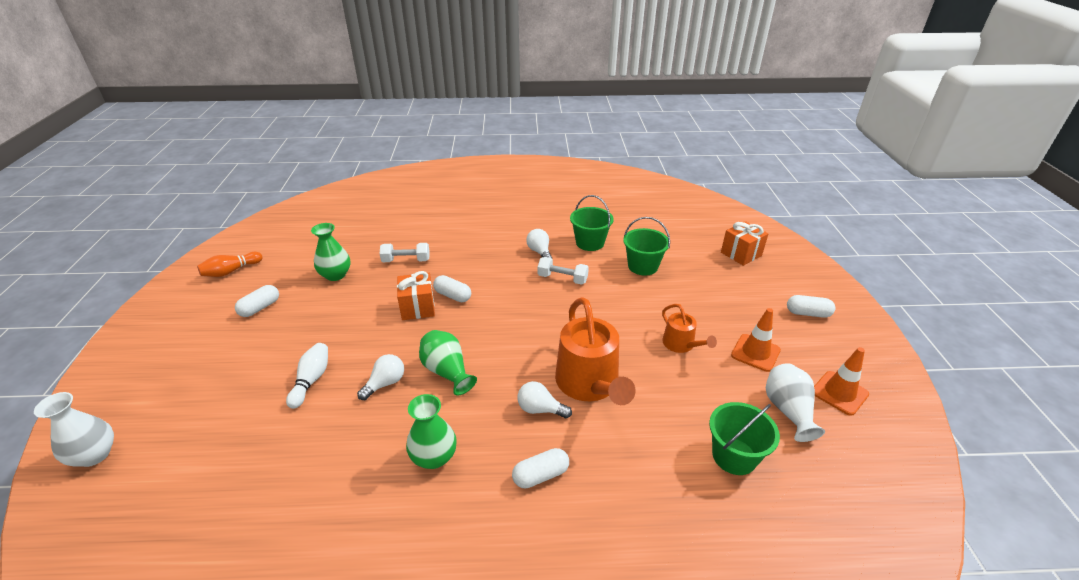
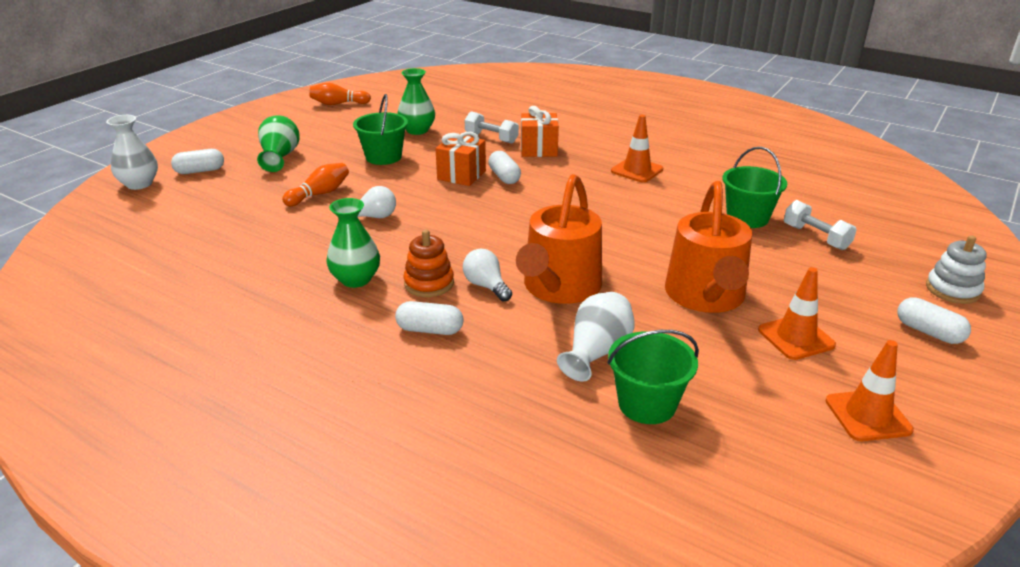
camera: 35 degrees right, 5 degrees down
white capsule [235,285,279,317] -> white capsule moved to [171,149,224,174]
white bowling pin [286,343,328,409] -> orange bowling pin [282,163,349,206]
green vase [419,330,477,396] -> green vase moved to [257,115,300,172]
white light bulb [526,229,552,258] -> orange traffic cone [611,115,663,183]
white dumbbell [538,257,589,285] -> white dumbbell moved to [784,200,857,250]
green bucket [570,195,614,251] -> green bucket moved to [353,94,408,165]
orange watering can [662,304,717,353] -> orange watering can [665,181,752,313], size x1.90
orange gift [721,221,768,266] -> orange gift moved to [521,106,559,157]
white vase [766,363,825,442] -> white vase moved to [557,292,635,382]
none -> orange stacking toy [403,230,454,297]
none -> white stacking toy [926,235,987,304]

